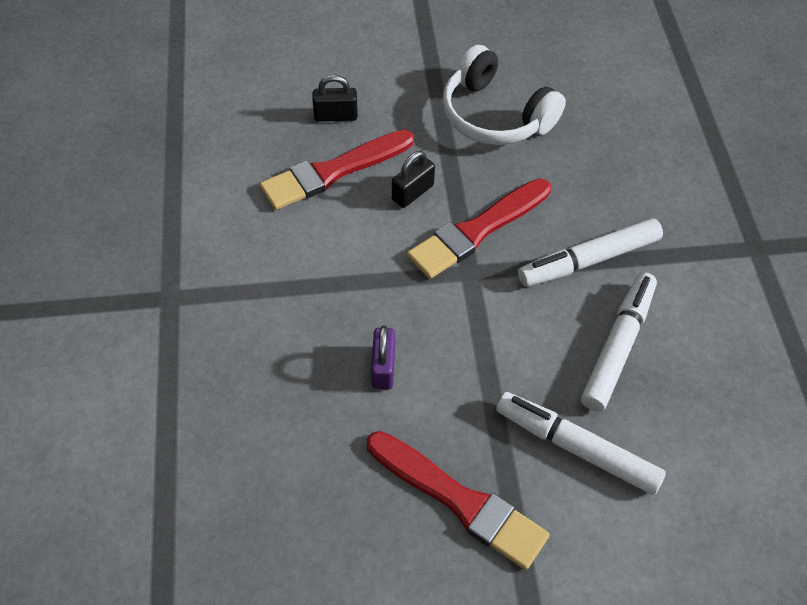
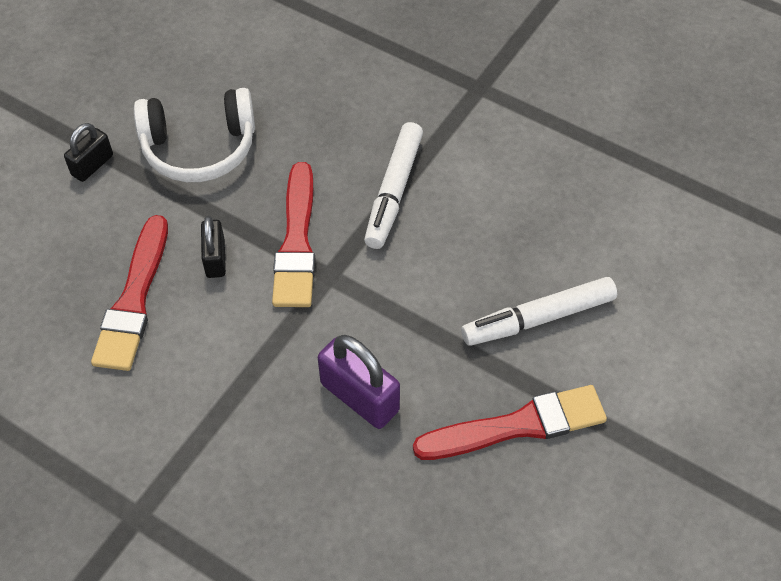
camera: 50 degrees left, 0 degrees up
black padlock [312,75,358,122] -> black padlock moved to [64,123,113,182]
purple padlock [371,326,395,390] -> purple padlock [318,335,400,429], size x1.60
white marker [581,272,657,412] -> none

